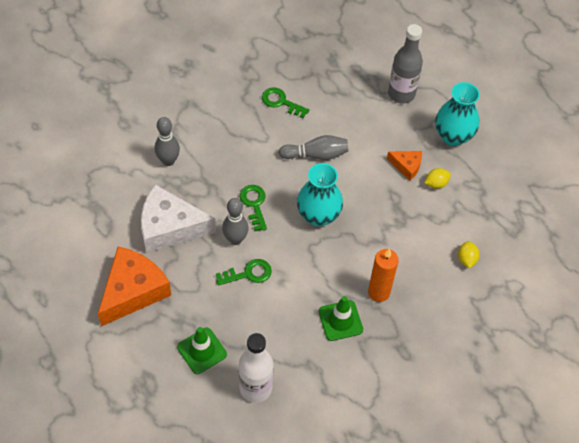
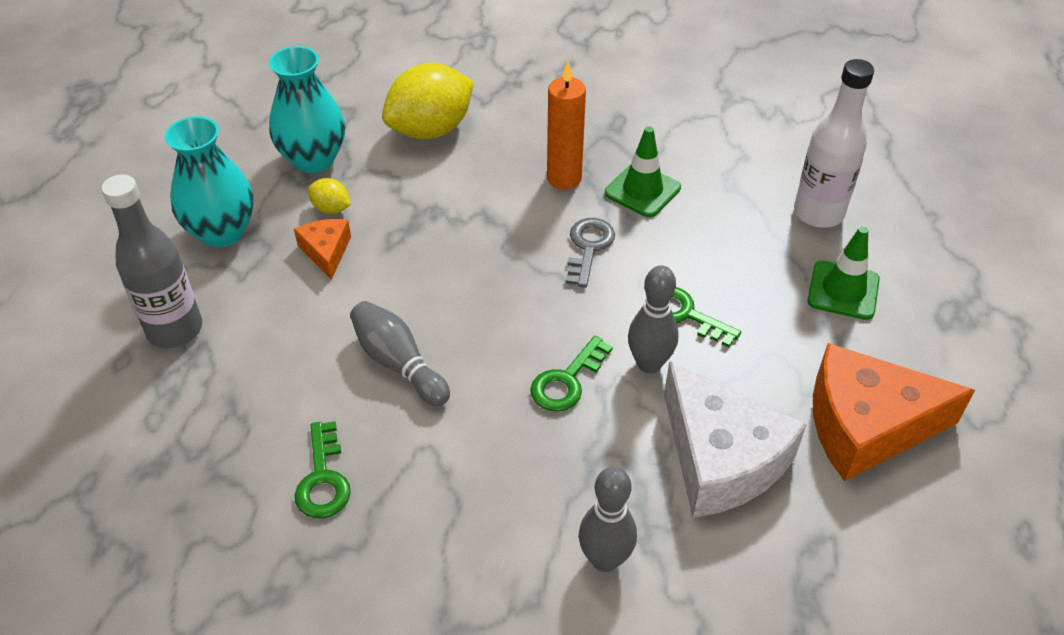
camera: 125 degrees left, 10 degrees down
turquoise vase [297,163,343,227] -> turquoise vase moved to [269,46,345,173]
yellow lemon [458,241,480,268] -> yellow lemon [382,63,474,139], size x2.22
none -> grey key [566,218,615,288]

